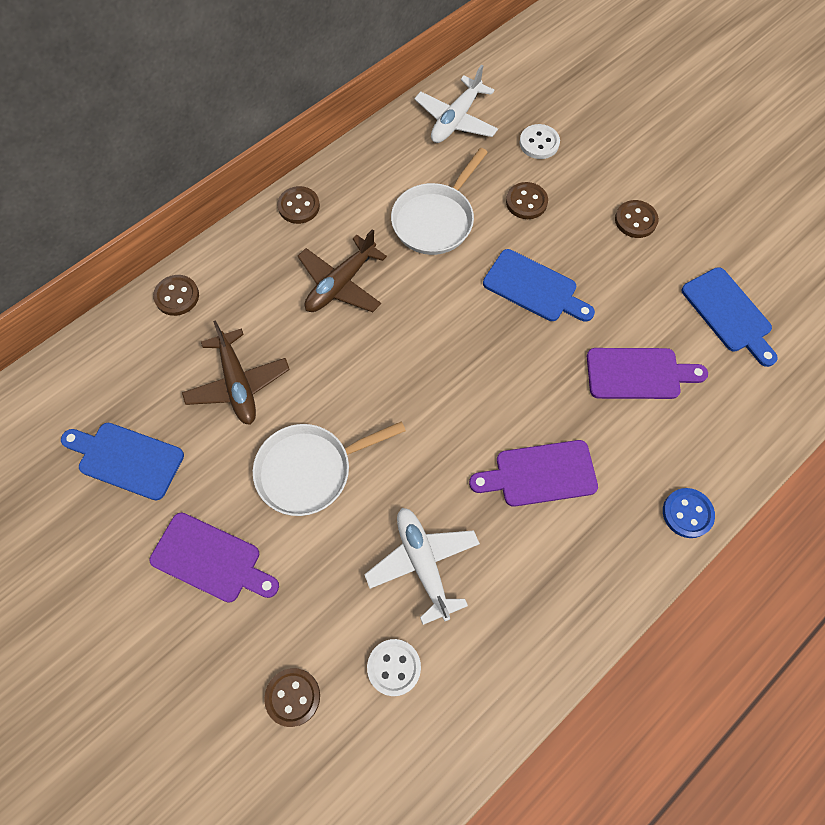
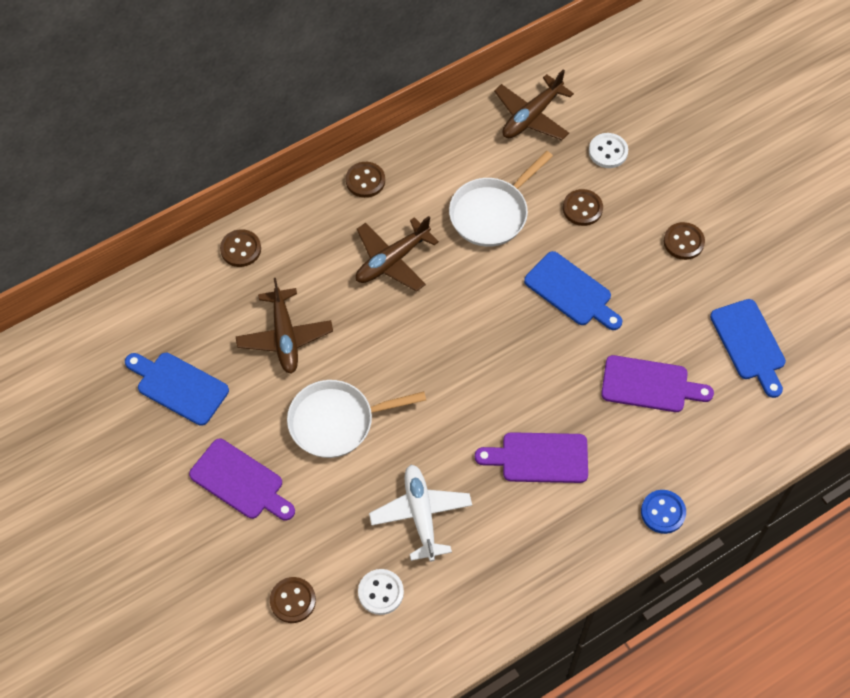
camera: 10 degrees right, 5 degrees down
white plane [414,65,498,143] -> brown plane [494,69,574,140]

